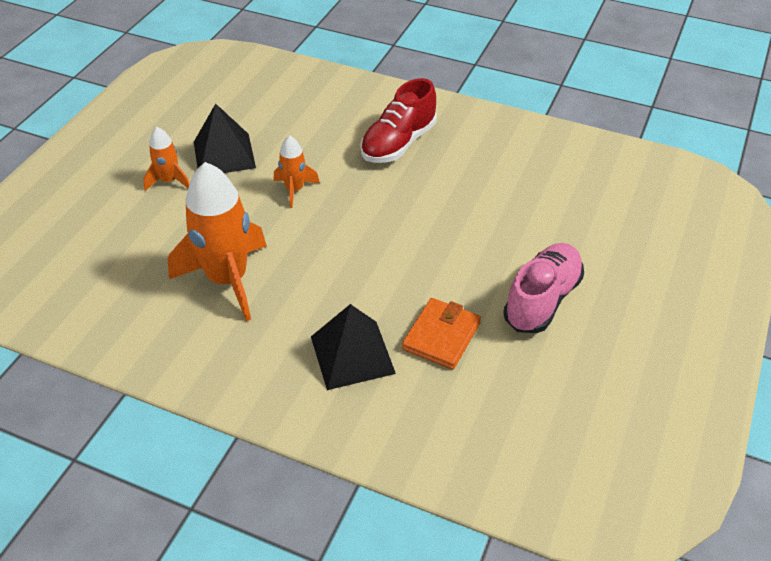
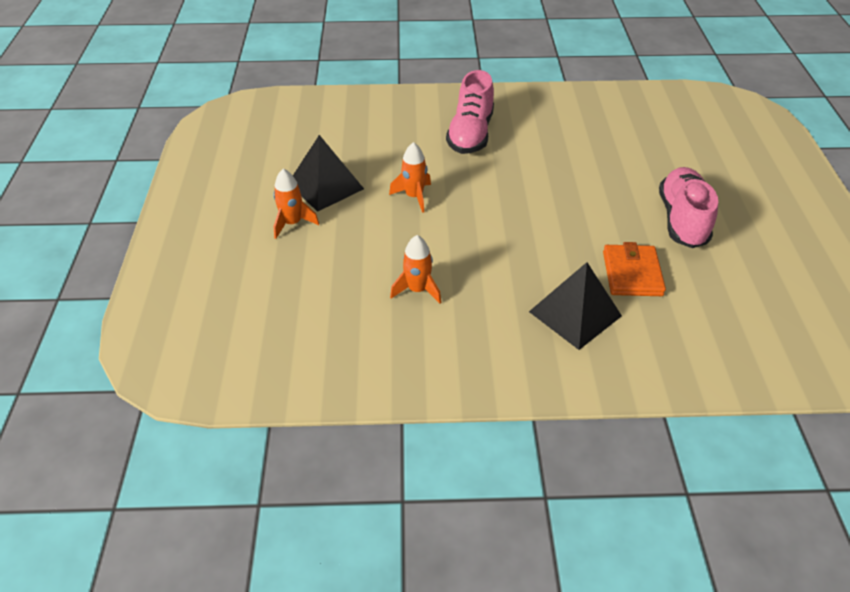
camera: 25 degrees left, 0 degrees up
orange rocket [168,162,267,321] -> orange rocket [390,235,441,304], size x0.50
red shoe [360,78,437,163] -> pink shoe [446,70,494,154]

